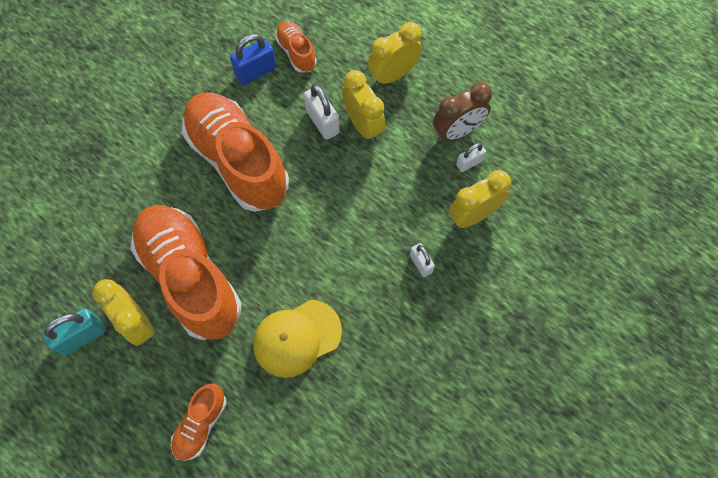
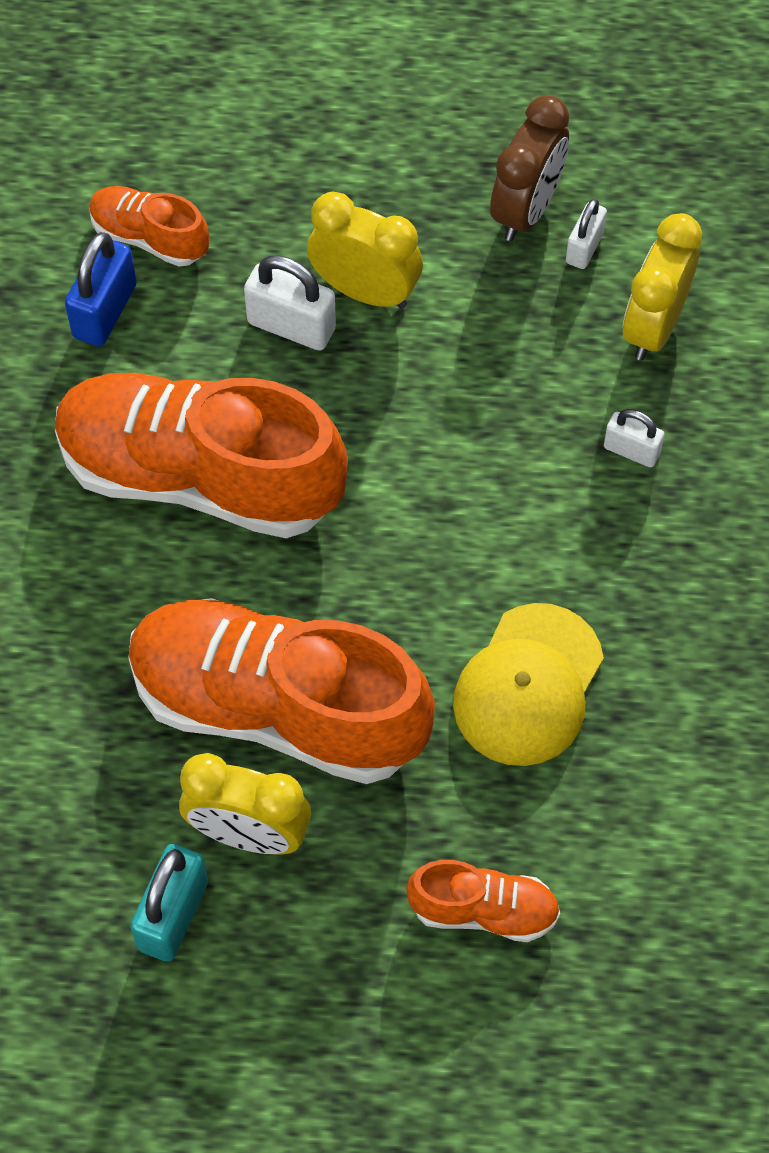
camera: 35 degrees left, 5 degrees down
orange shoe [171,383,227,461] -> orange shoe turned 75 degrees counterclockwise [406,860,560,942]
yellow clock [368,22,422,86] -> none

